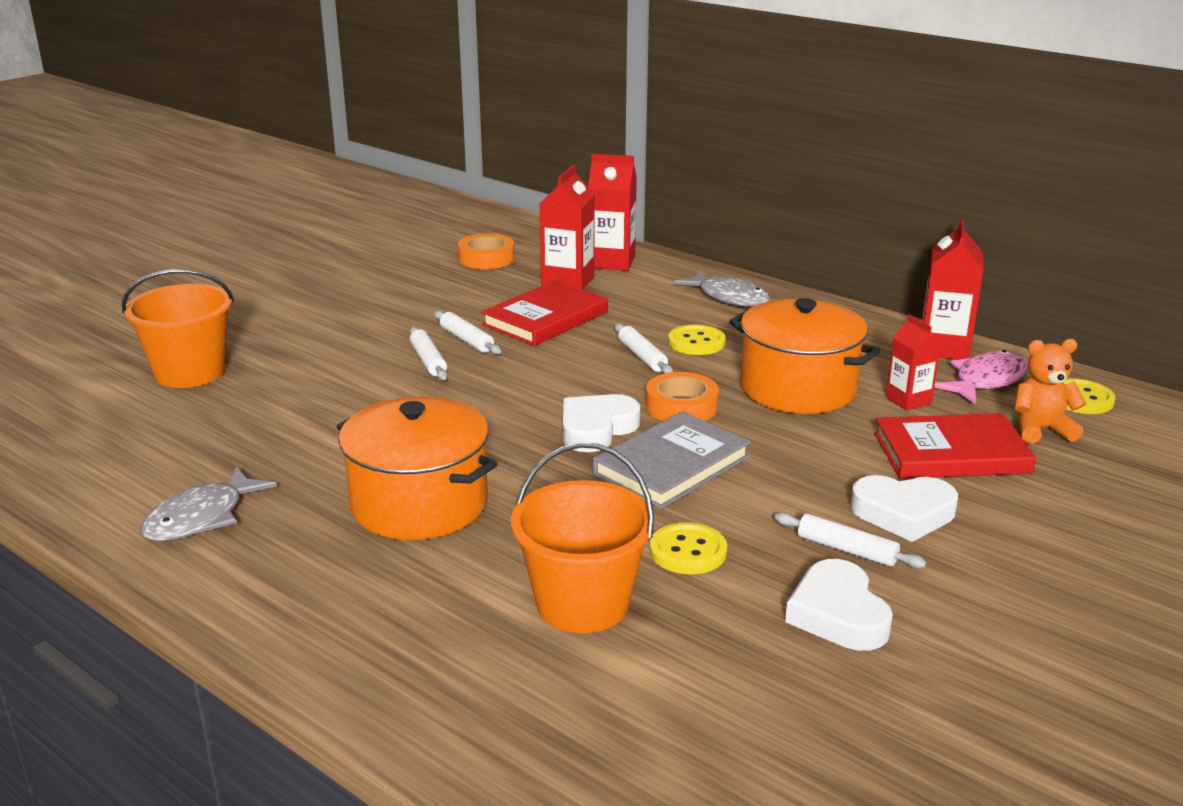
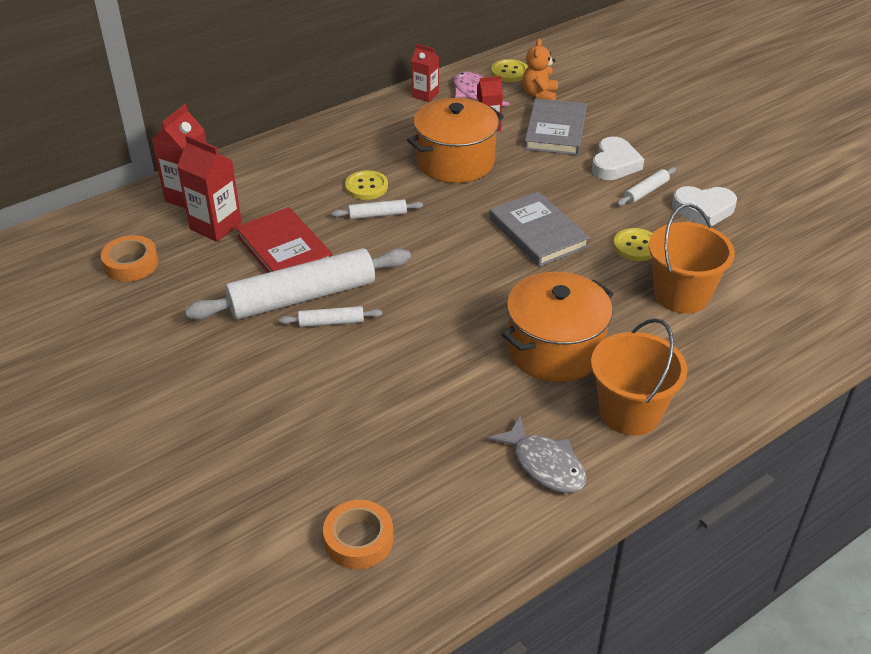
camera: 75 degrees left, 15 degrees up
orange bucket [122,269,234,388] -> orange bucket moved to [591,318,688,435]
white rolling pin [434,310,501,355] -> white rolling pin [185,248,411,320], size x2.31
white heart [563,394,640,452] -> none
orange tape [646,372,719,421] -> orange tape moved to [323,500,394,569]
grey fish [674,270,770,307] -> none
red book [874,413,1036,479] -> grey book [524,98,587,155]
red carton [922,219,984,360] -> red carton [411,44,439,102], size x0.63

